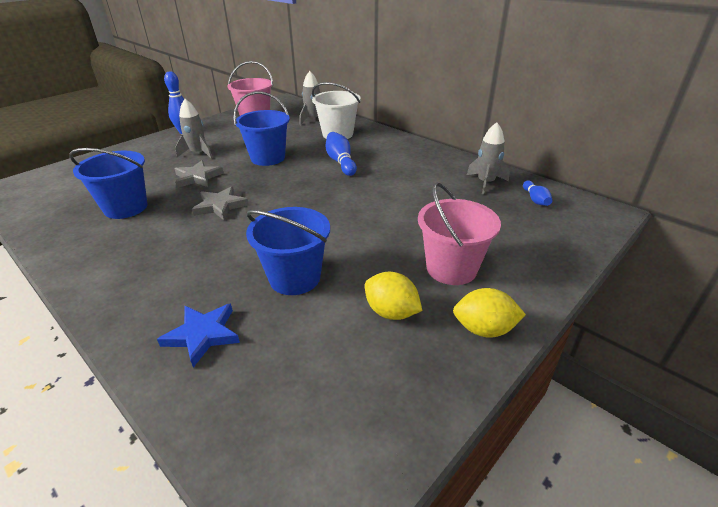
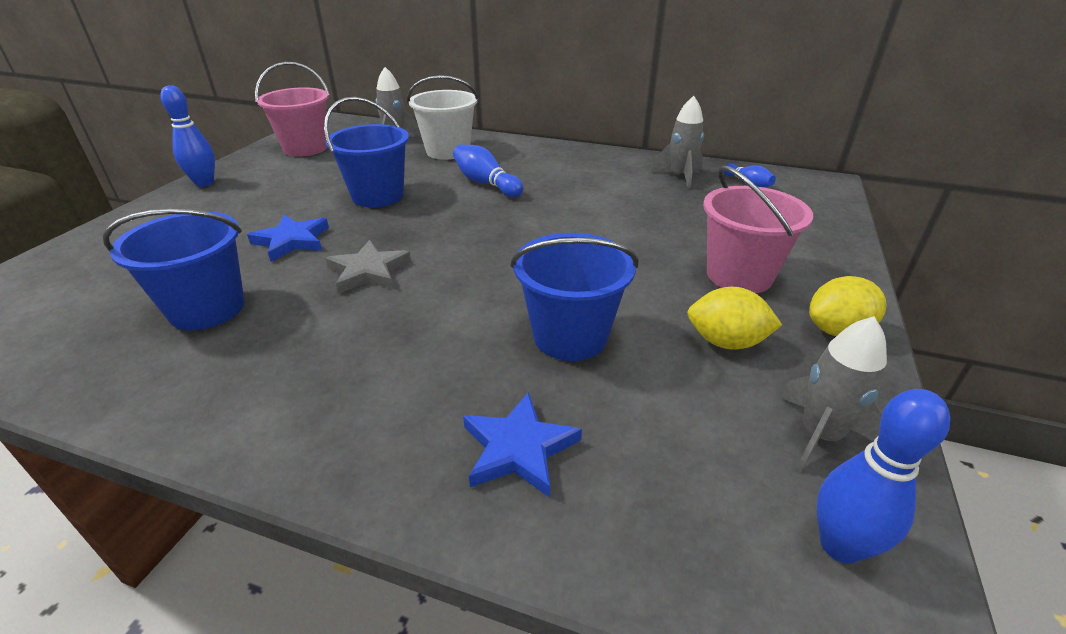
camera: 25 degrees left, 0 degrees up
grey rocket [175,99,213,159] -> grey rocket moved to [780,316,887,472]
grey star [175,160,224,188] -> blue star [247,215,329,262]
none -> blue bowling pin [817,389,950,564]

